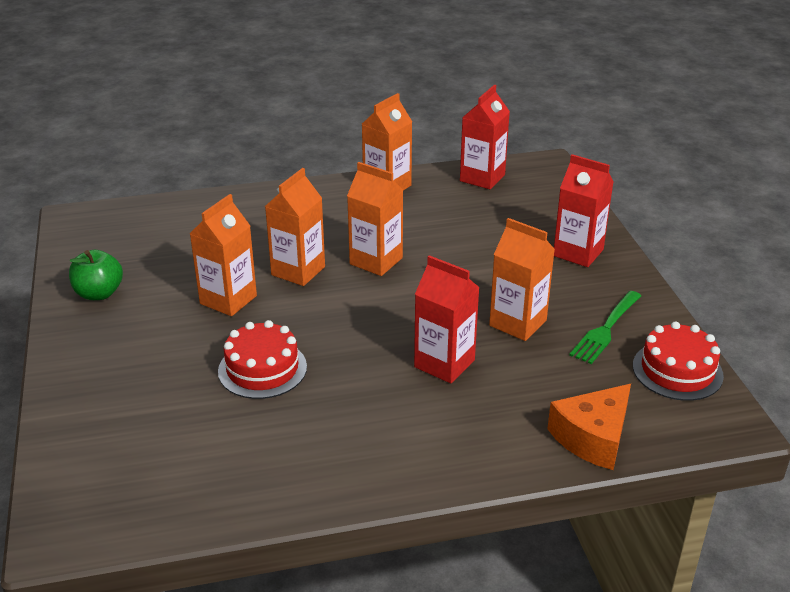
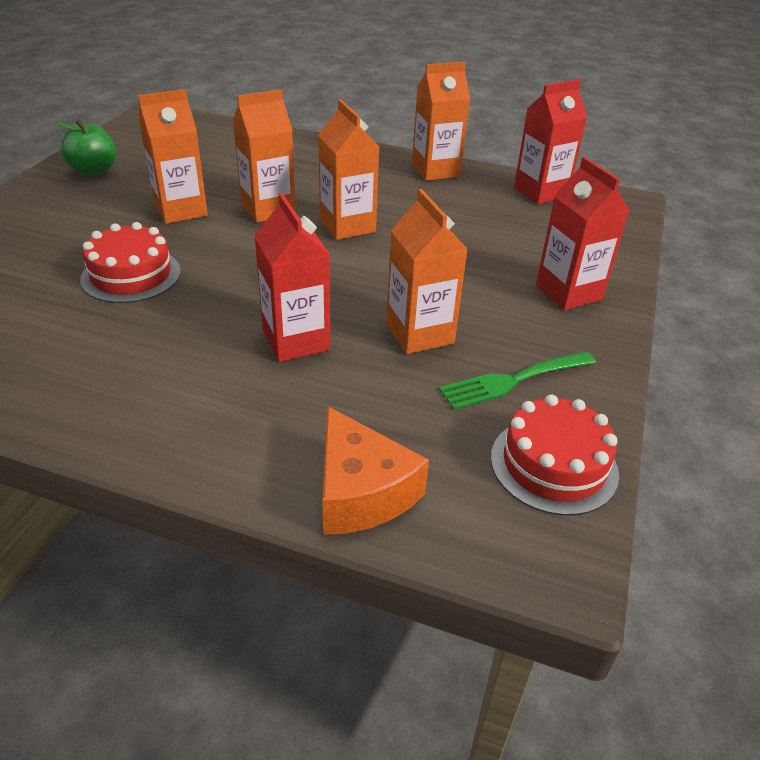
camera: 30 degrees right, 5 degrees up
orange cheese [547,384,631,470] -> orange cheese turned 105 degrees counterclockwise [322,406,429,535]

